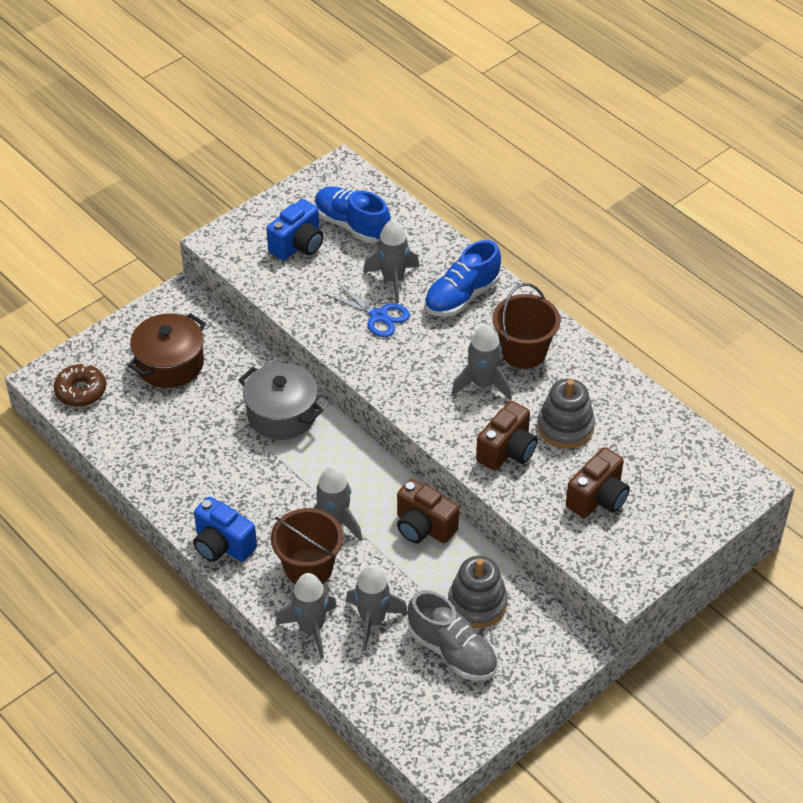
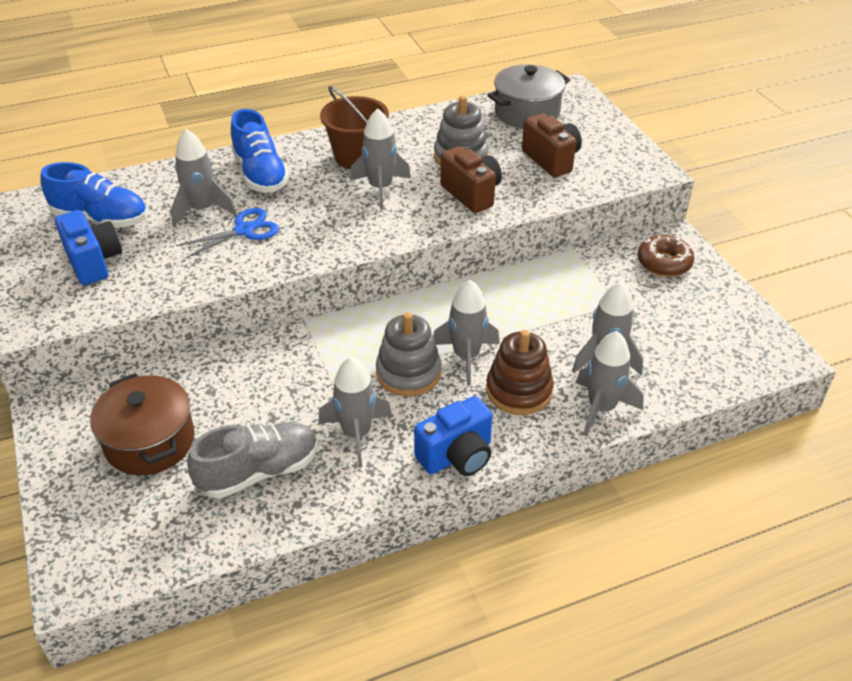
camera: 70 degrees left, 5 degrees down
brown donut [54,363,106,407] -> brown donut moved to [637,235,694,277]
grey pot [238,363,324,440] -> grey pot moved to [487,64,570,128]
brown bucket [271,508,343,584] -> brown stacking toy [486,330,554,415]
blue shoe [315,186,391,243] -> blue shoe turned 135 degrees counterclockwise [40,162,148,228]
brown camera [397,479,459,543] -> none
grey shoe [408,590,497,681] -> grey shoe moved to [187,422,318,498]
grey stacking toy [448,556,508,628] -> grey stacking toy moved to [376,312,441,396]
none -> grey rocket [318,357,392,468]

